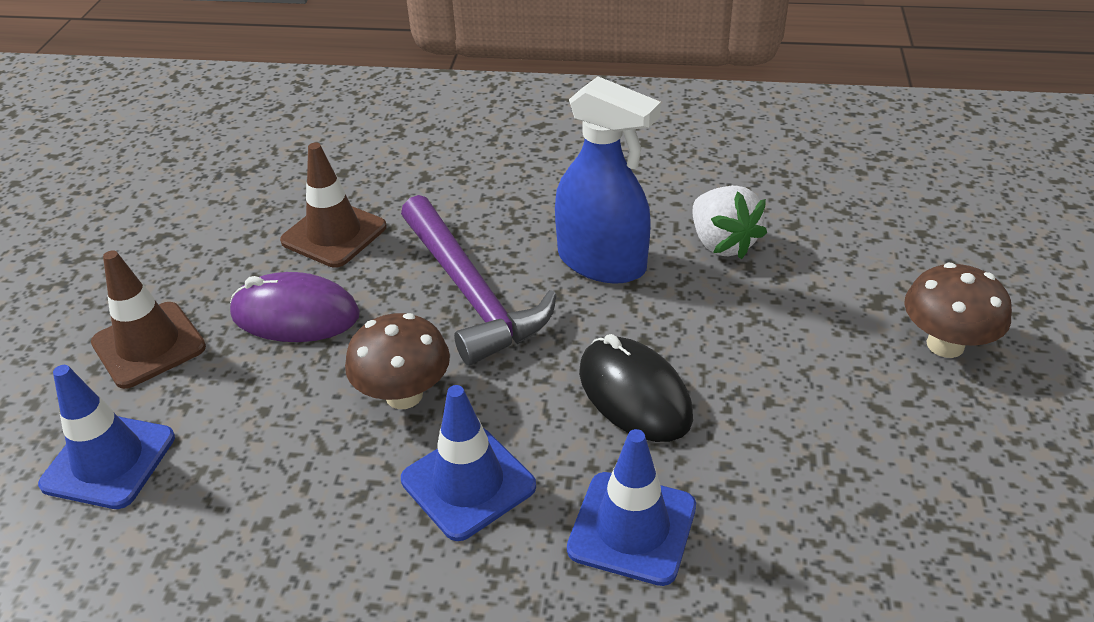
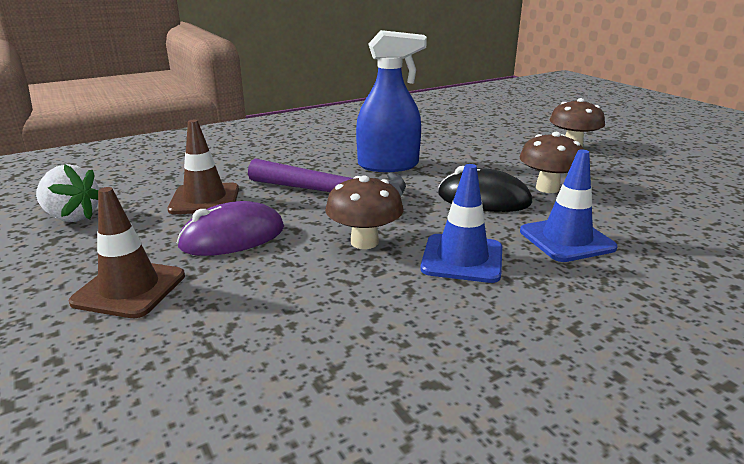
camera: 40 degrees left, 15 degrees down
blue traffic cone [38,365,175,509] -> none
white strawberry [693,185,767,260] -> white strawberry moved to [36,164,99,222]
none -> brown mushroom [520,132,584,193]

